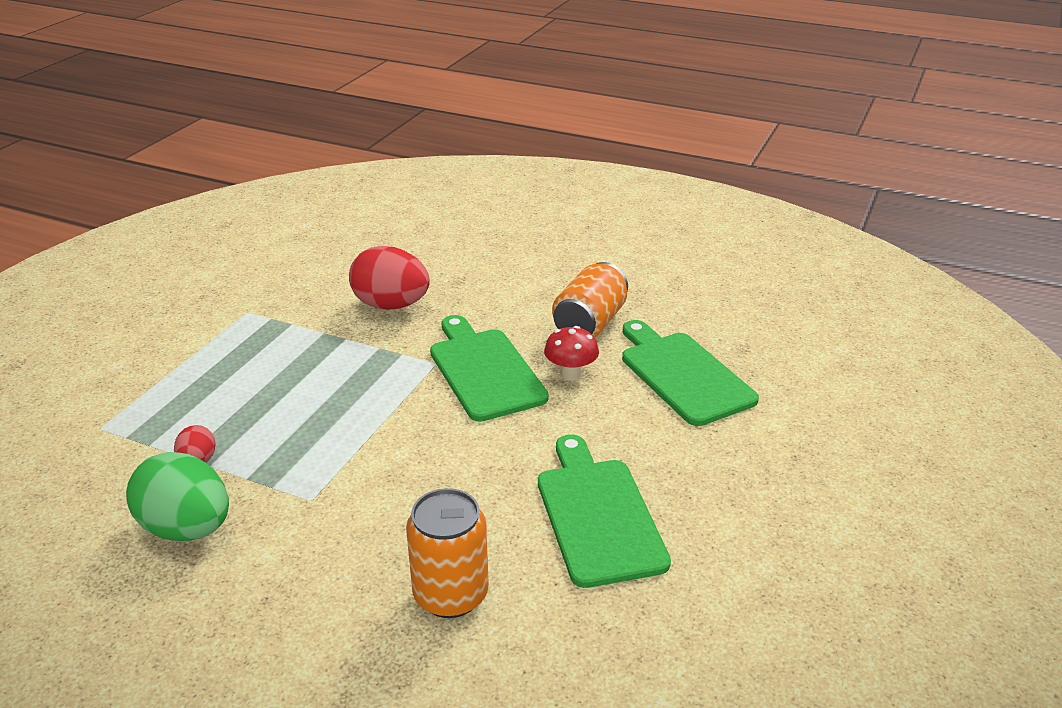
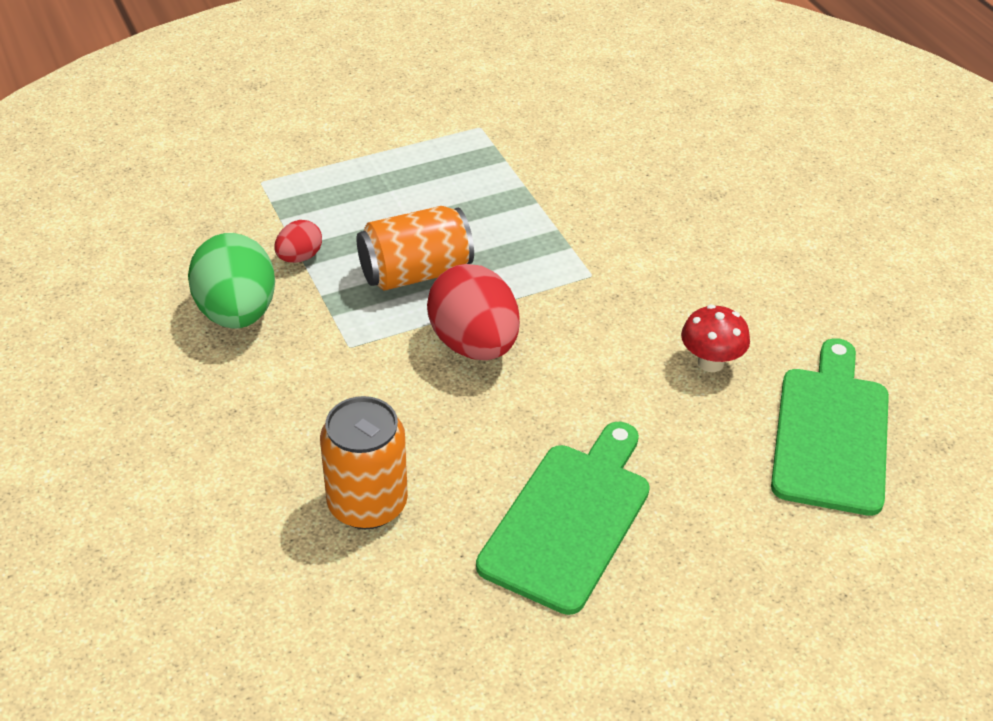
camera: 40 degrees right, 10 degrees up
red egg [349,246,430,310] -> red egg moved to [427,264,520,360]
green cutting board [430,315,549,422] -> none
orange can [552,262,628,337] -> orange can moved to [357,206,474,291]

